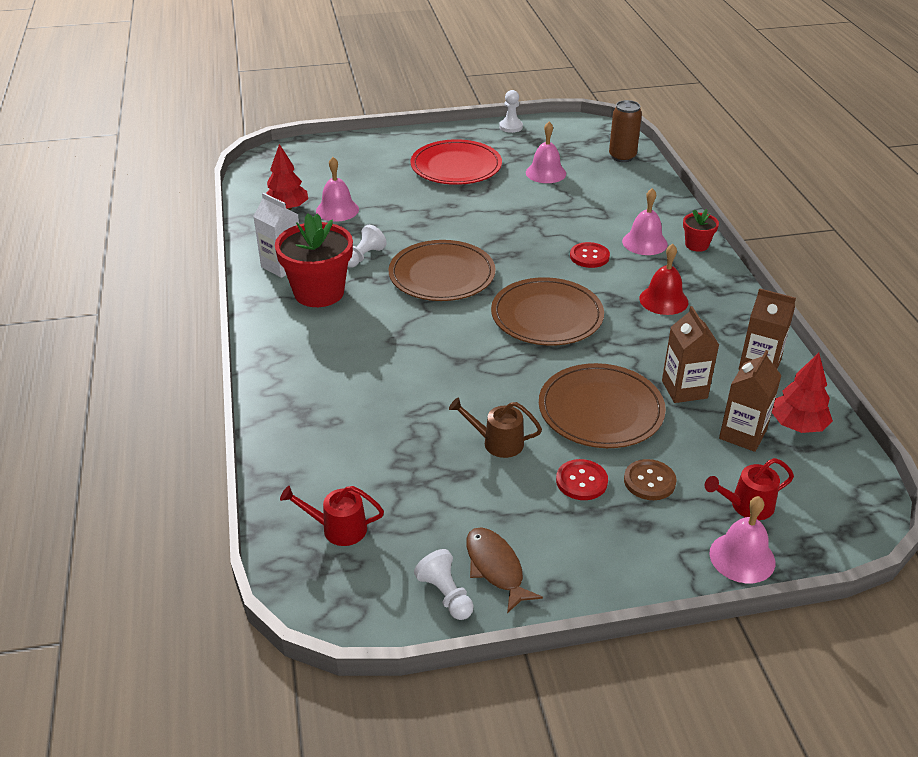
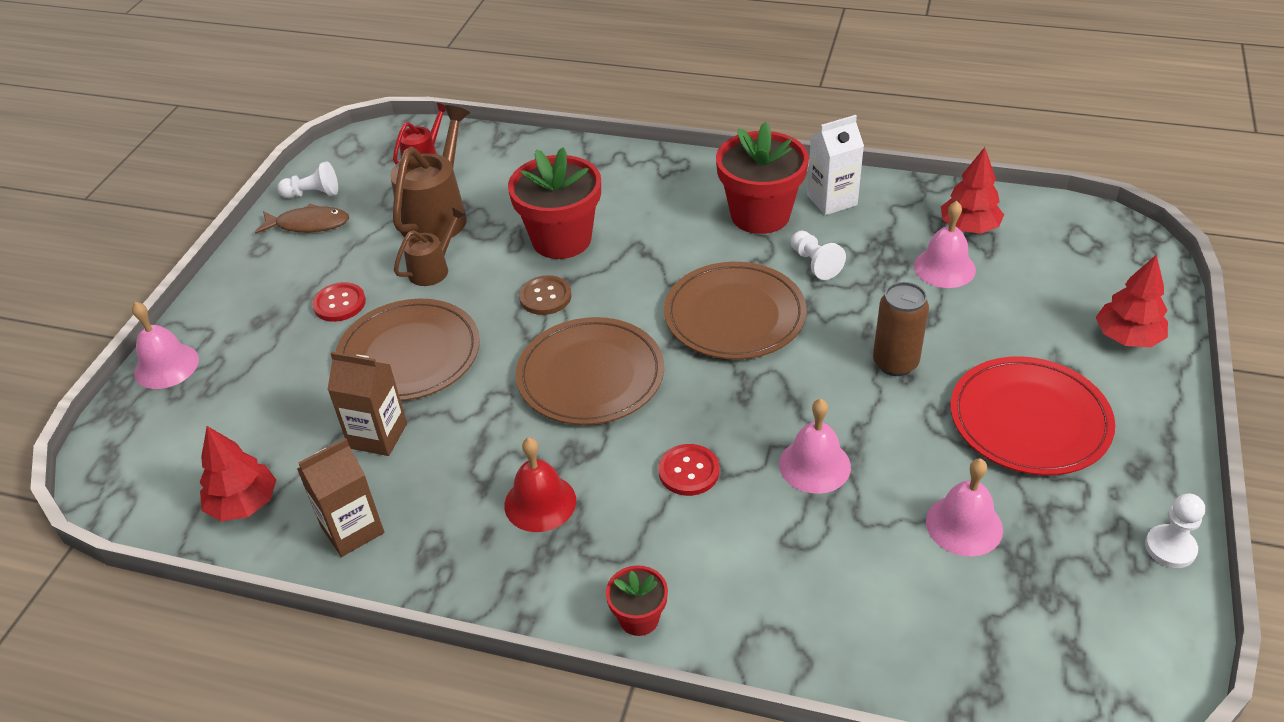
camera: 120 degrees right, 5 degrees up
brown can [609,100,642,162] -> brown can moved to [873,282,929,376]
pink bell [622,188,668,255] -> pink bell moved to [779,399,851,494]
brown button [624,459,677,500] -> brown button moved to [519,275,571,315]
red watering can [705,458,794,520] -> none
brown carton [719,350,782,452] -> none
none -> brown watering can [390,105,470,242]
none -> red flower pot [508,147,601,259]
none -> red tree [1096,254,1168,347]

